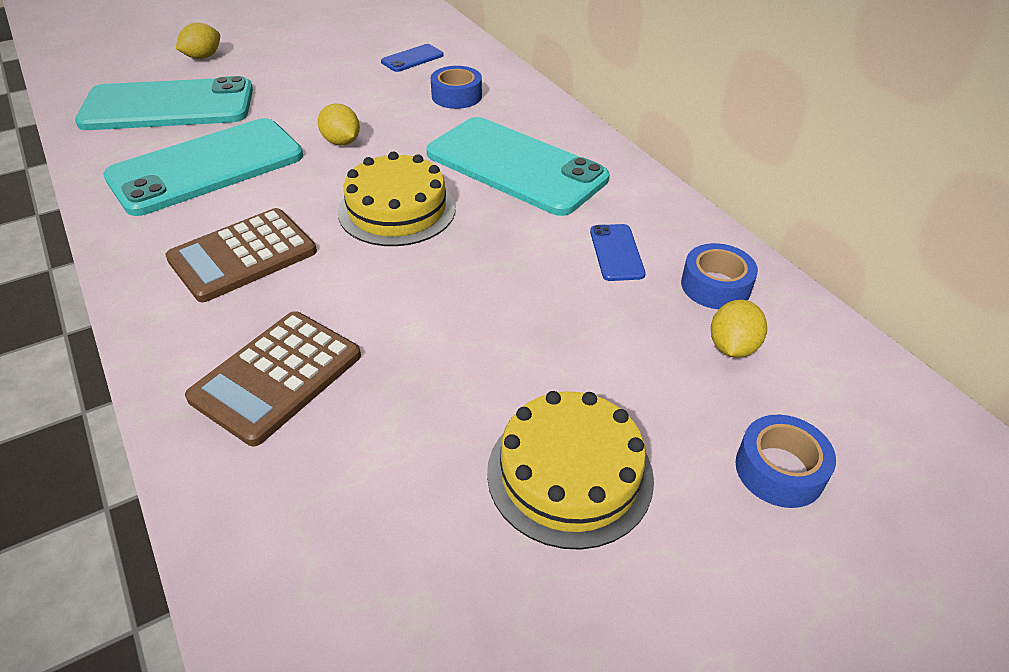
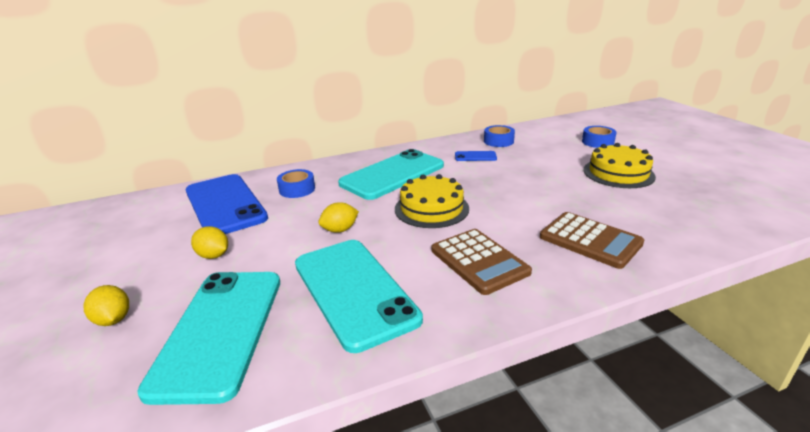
camera: 80 degrees left, 15 degrees down
blue phone [381,44,444,72] -> blue phone [186,174,268,234], size x2.40
yellow lemon [711,300,767,358] -> yellow lemon moved to [191,226,228,259]

